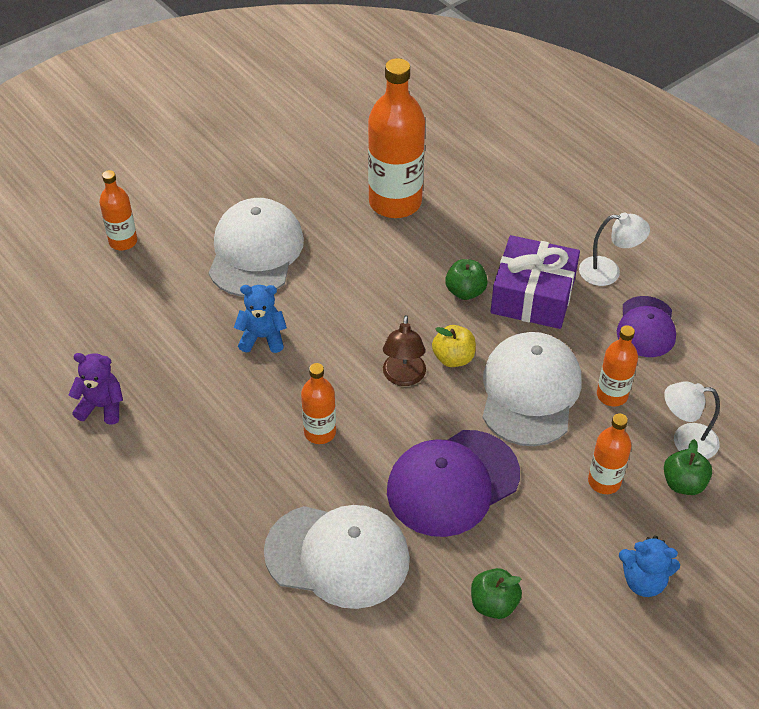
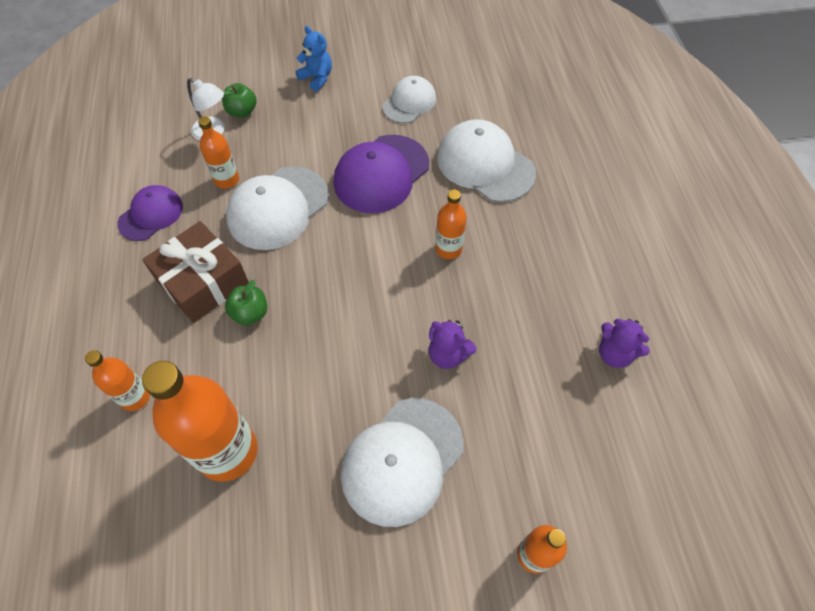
camera: 150 degrees left, 10 degrees up
blue teddy bear [234,285,287,353] -> purple teddy bear [429,320,477,369]
brown lamp [383,315,426,386] -> none
purple cap [387,430,520,537] -> purple cap turned 135 degrees clockwise [333,135,429,213]
yellow apple [432,325,476,367] -> none
green apple [471,568,522,619] -> white cap [382,76,436,123]
purple gift [491,235,580,329] -> brown gift [142,221,249,323]
white lamp [579,213,650,286] -> none
orange bottle [588,413,632,494] -> orange bottle moved to [85,350,150,411]

